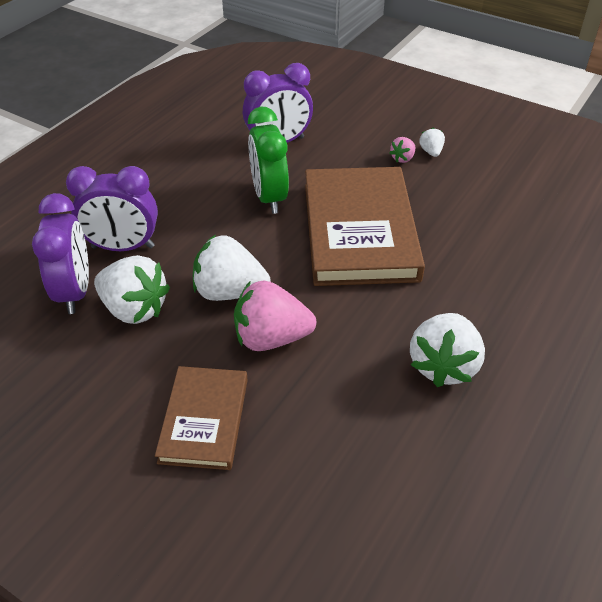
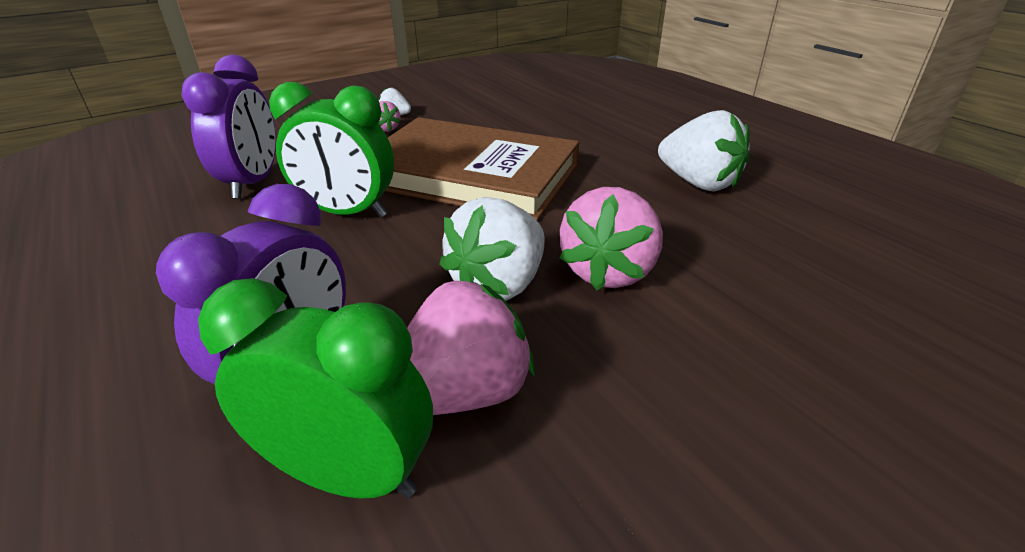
camera: 65 degrees left, 10 degrees down
purple clock [32,193,89,314] -> green clock [198,278,433,499]
white strawberry [94,255,170,324] -> pink strawberry [407,278,535,415]
brown book [155,366,248,470] -> none

